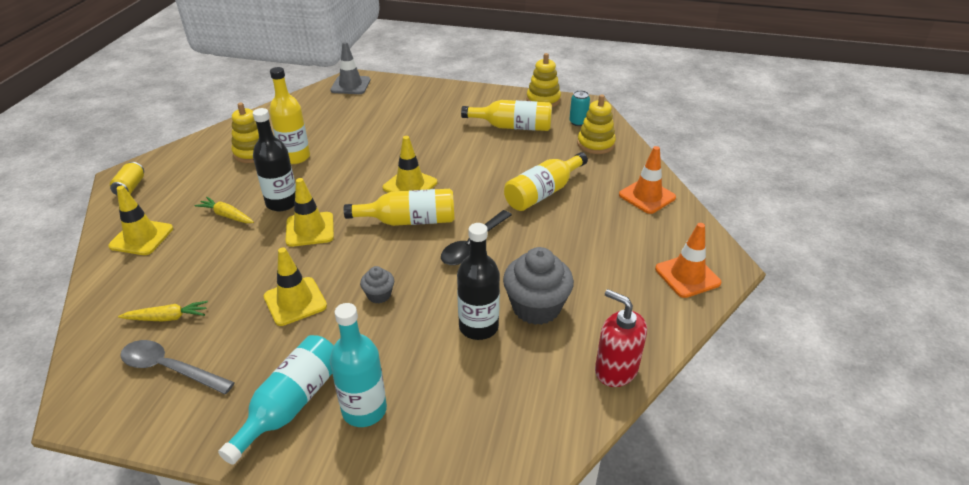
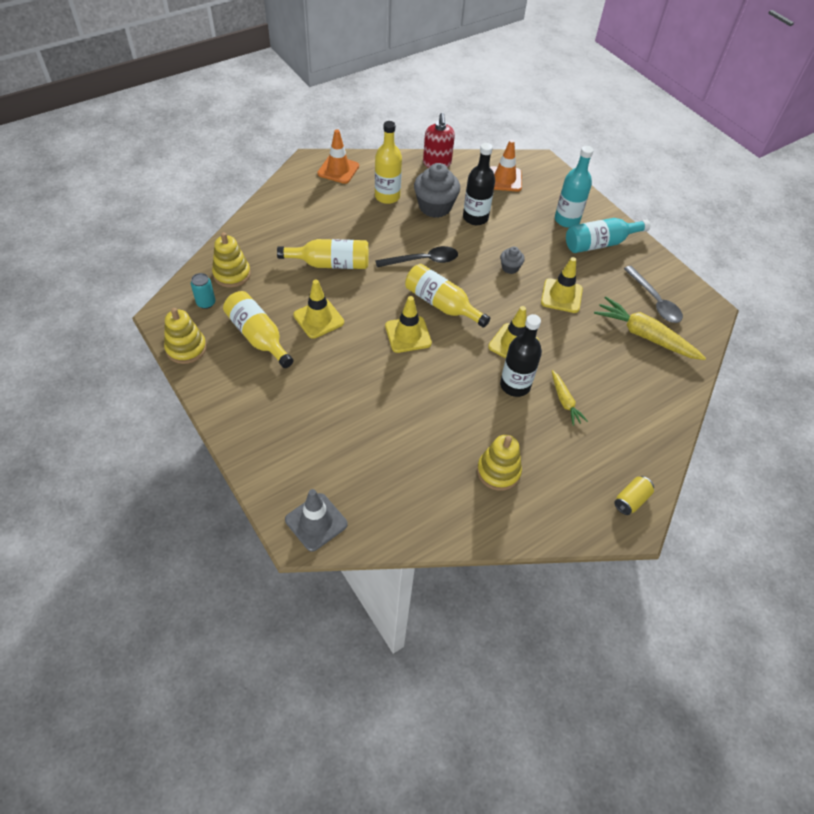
camera: 140 degrees left, 15 degrees up
yellow traffic cone [108,186,173,255] -> yellow traffic cone moved to [293,280,344,339]
yellow carrot [118,301,208,321] -> yellow carrot [594,297,706,360], size x1.83
yellow bottle [269,67,310,164] -> yellow bottle moved to [375,121,402,204]
orange traffic cone [619,146,676,214] -> orange traffic cone moved to [490,140,522,191]

